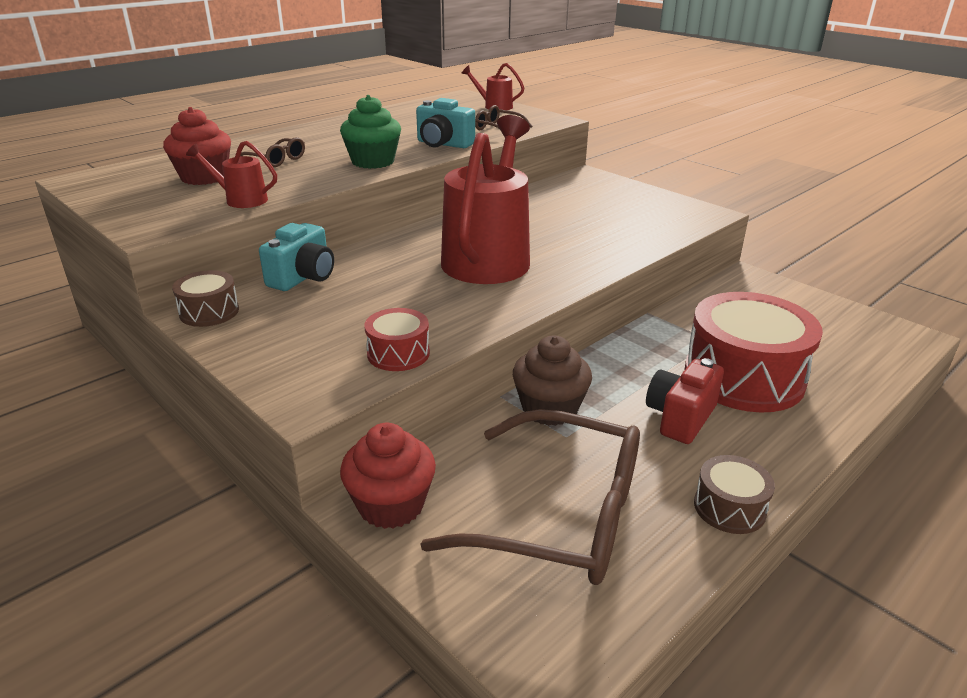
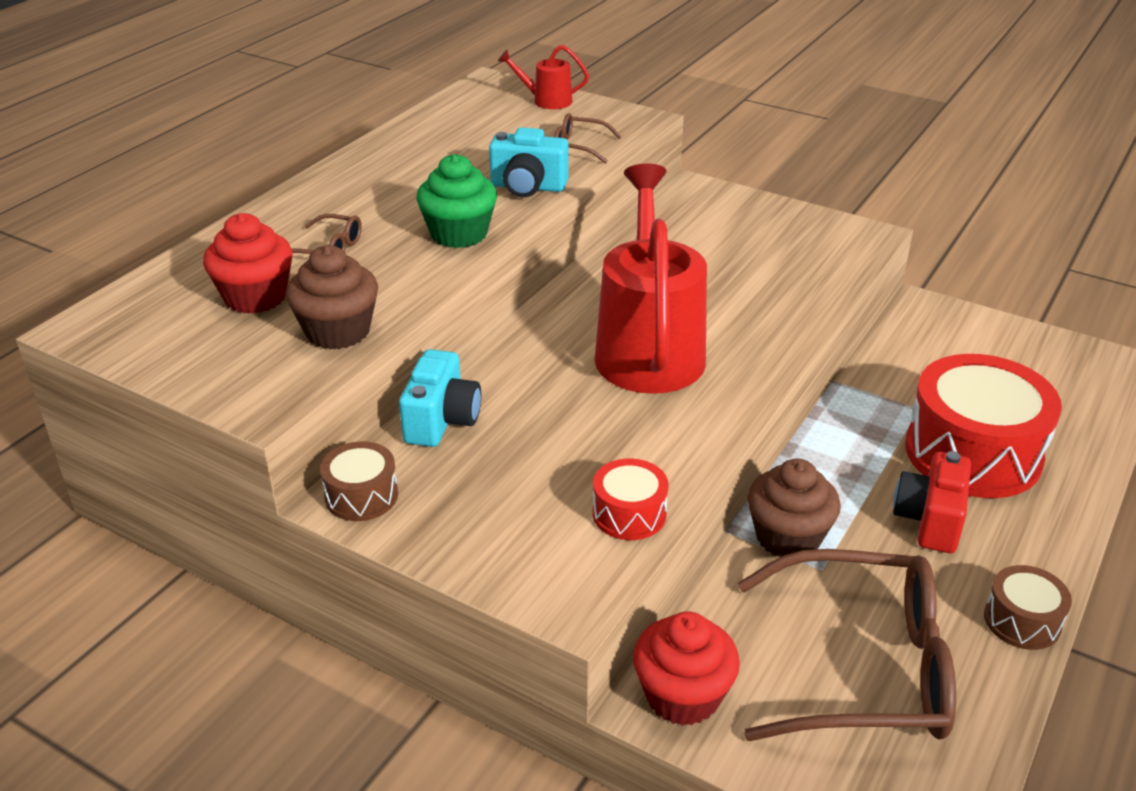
camera: 15 degrees left, 5 degrees up
red watering can [186,141,277,208] -> brown cupcake [286,245,378,350]

